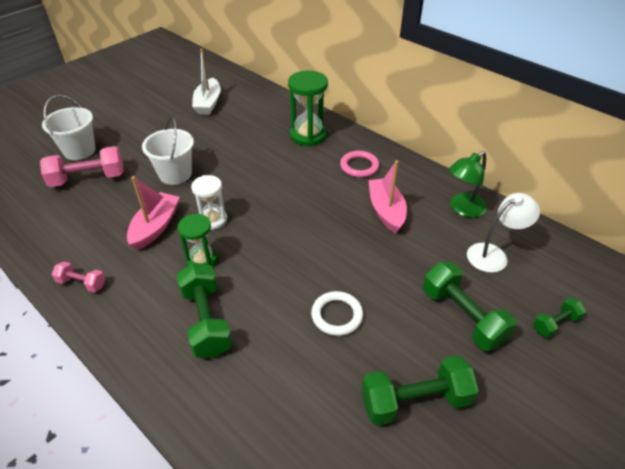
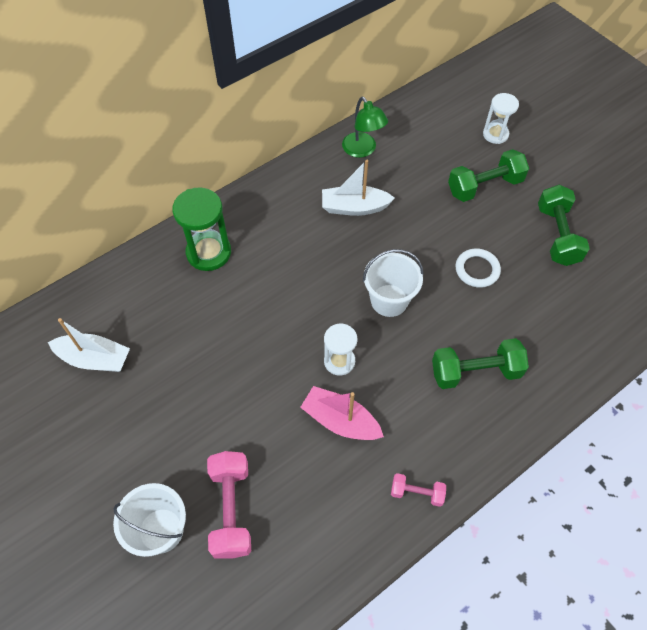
camera: 80 degrees left, 15 degrees up
pink dumbbell [52,262,105,292] -> pink dumbbell turned 75 degrees clockwise [391,473,446,507]
white bucket [142,117,194,185] -> white bucket moved to [363,249,423,317]
green hourglass [178,214,217,267] -> none
pink ring [340,151,379,178] -> none
pink boat [368,160,407,234] -> white boat [322,160,395,216]
white lamp [467,193,540,273] -> none
green dumbbell [533,298,586,338] -> white hourglass [483,93,519,144]

